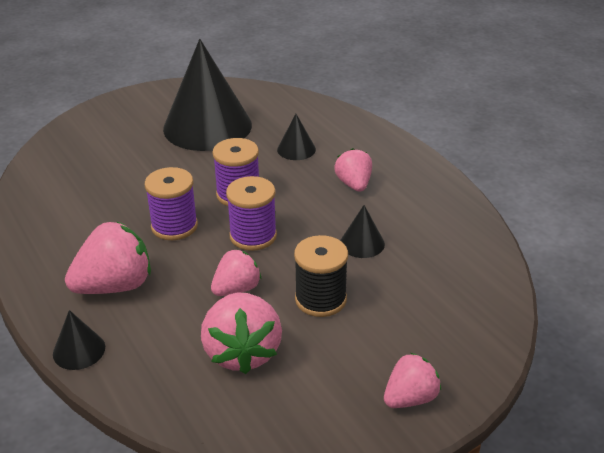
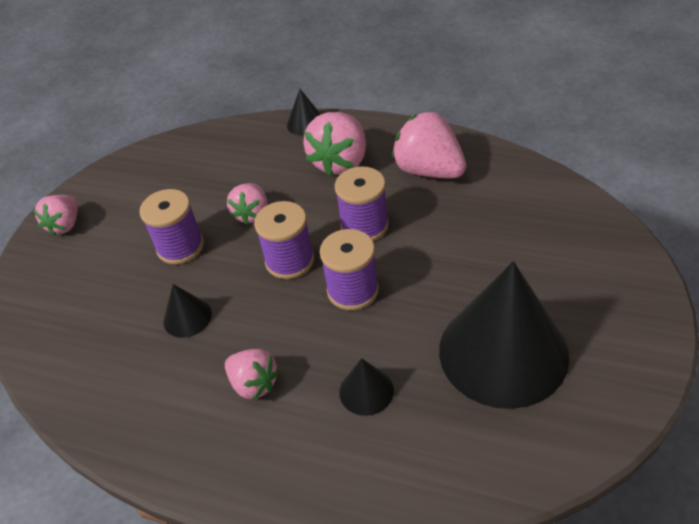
camera: 145 degrees right, 10 degrees up
pink strawberry [201,293,282,374] -> pink strawberry moved to [392,112,466,178]
black spool [294,235,348,317] -> purple spool [139,189,204,264]

